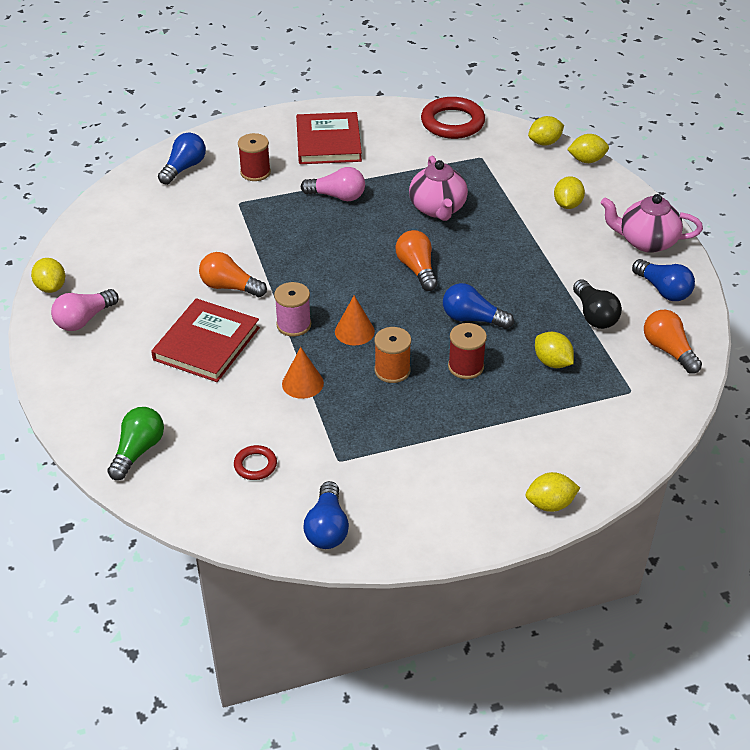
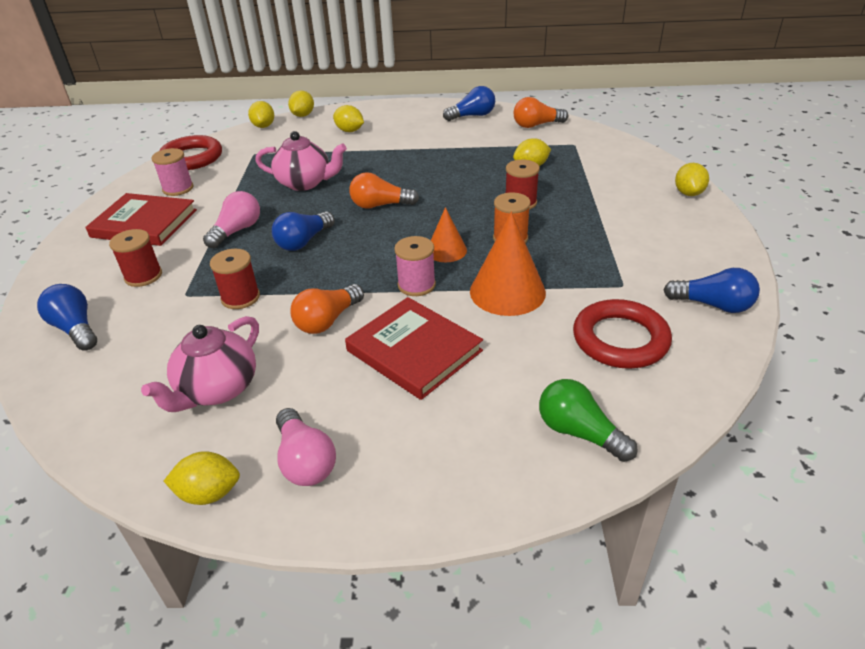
camera: 70 degrees left, 5 degrees down
red ring [234,445,277,480] -> red ring [573,299,672,369], size x1.99
orange cone [282,347,324,399] -> orange cone [470,212,546,316], size x1.70
blue light bulb [443,283,514,329] -> blue light bulb moved to [272,211,335,251]
black light bulb [573,280,622,329] -> none
pink teapot [601,194,703,253] -> pink teapot moved to [141,316,259,412]
none -> pink spool [152,148,193,196]
none -> red spool [210,249,260,309]

